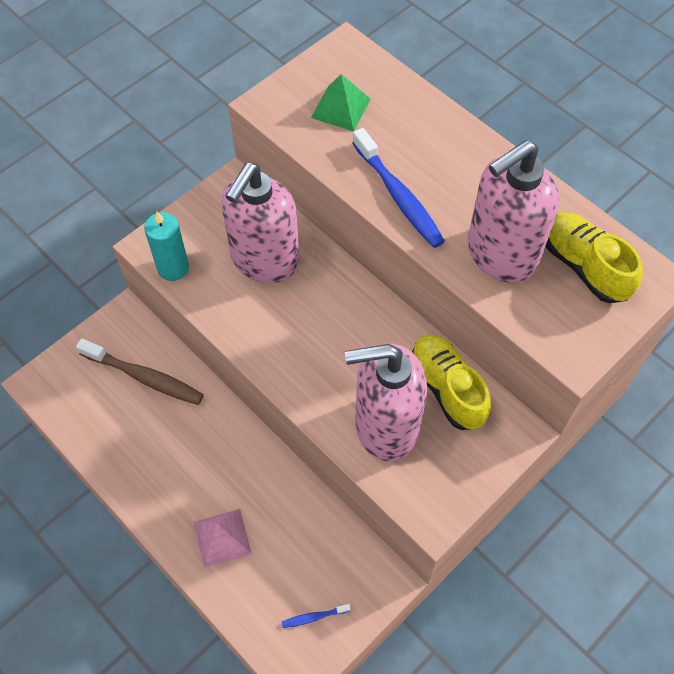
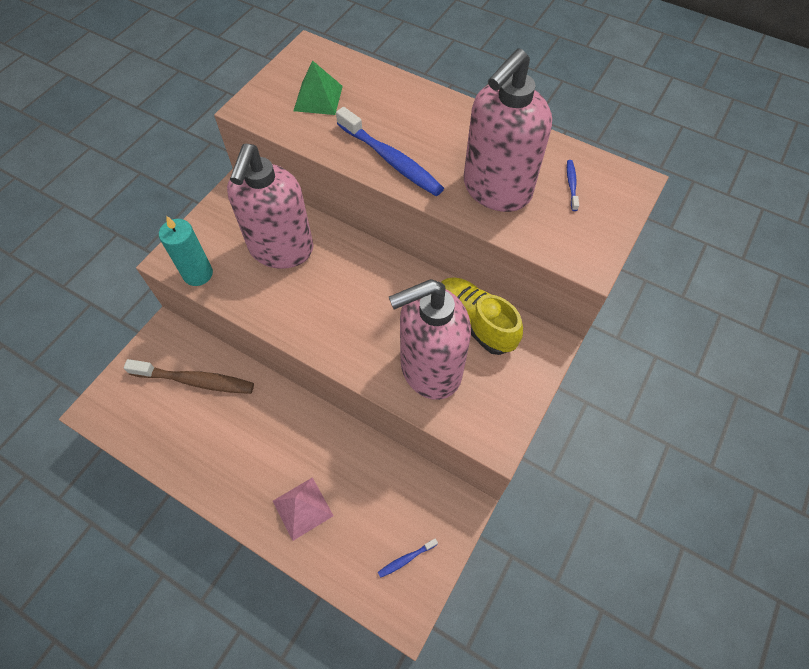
camera: 15 degrees left, 0 degrees up
yellow shoe [545,212,643,303] -> blue toothbrush [567,160,579,211]

